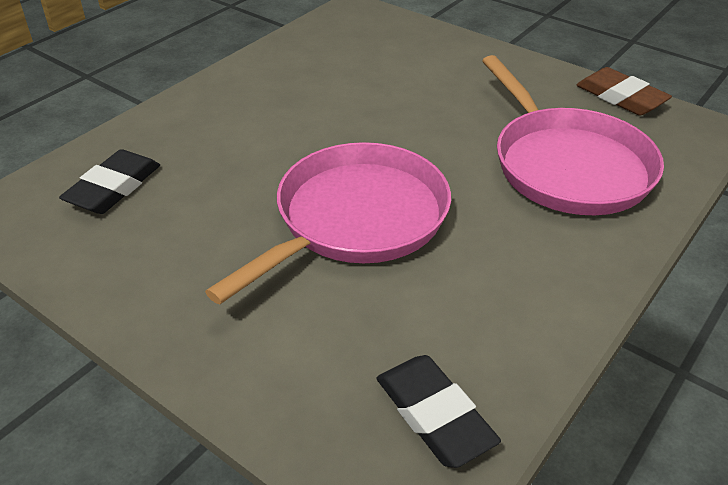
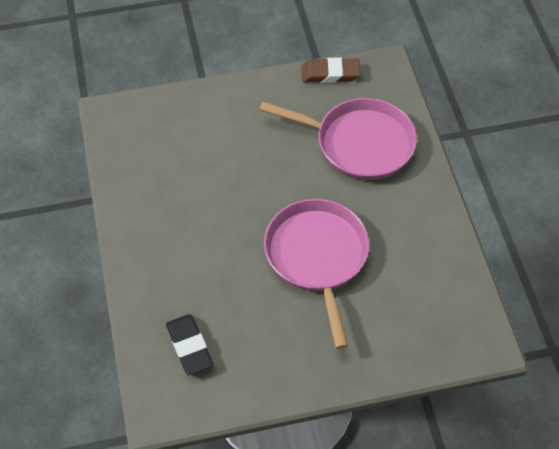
camera: 50 degrees left, 15 degrees up
black eraser [376,355,501,468] -> none

